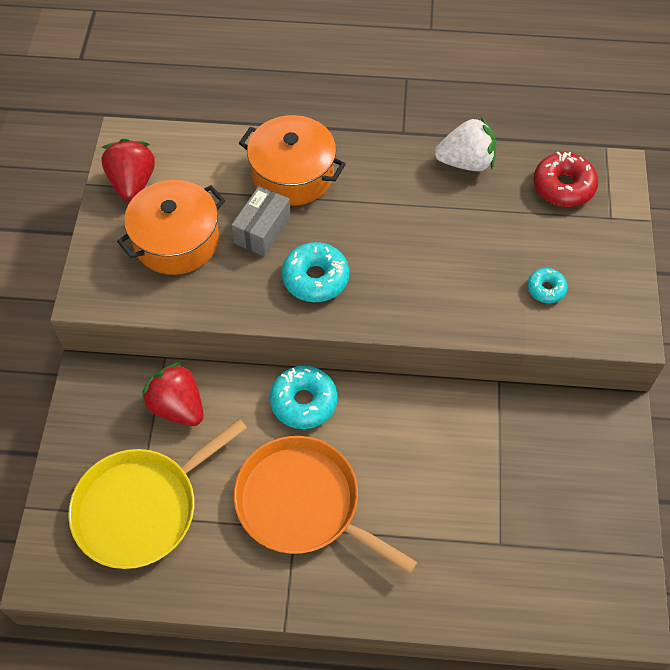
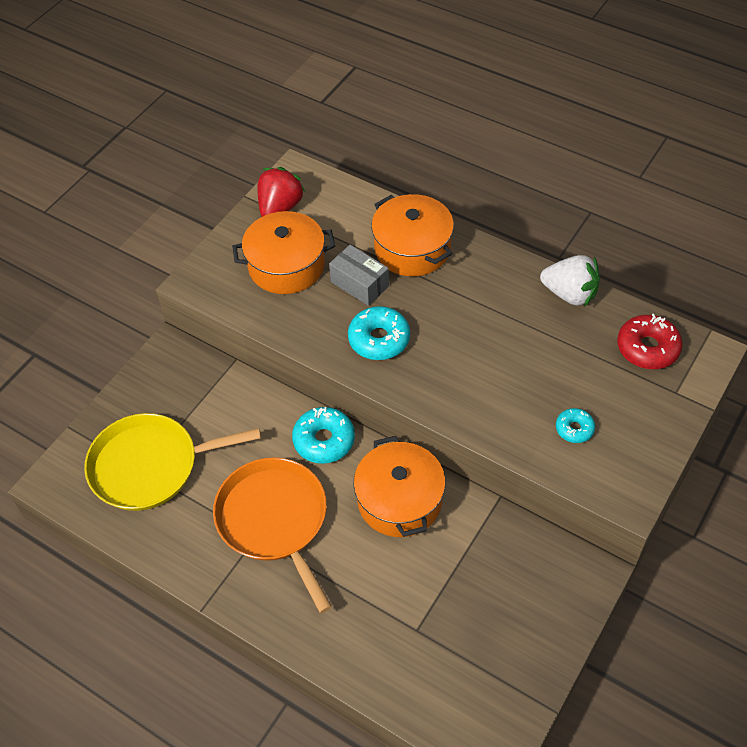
camera: 30 degrees right, 5 degrees down
red strawberry [142,362,204,426] -> none
grey box [231,186,291,257] -> grey box turned 75 degrees clockwise [329,245,389,306]
none -> orange pot [354,436,446,537]

